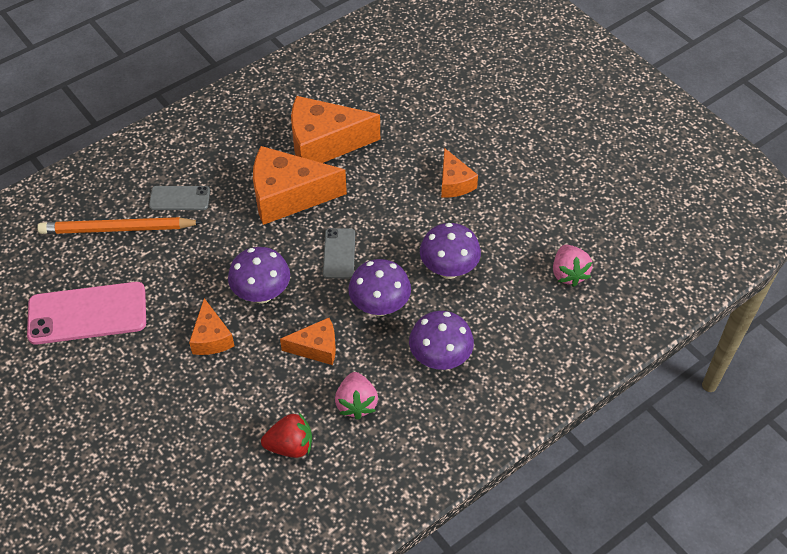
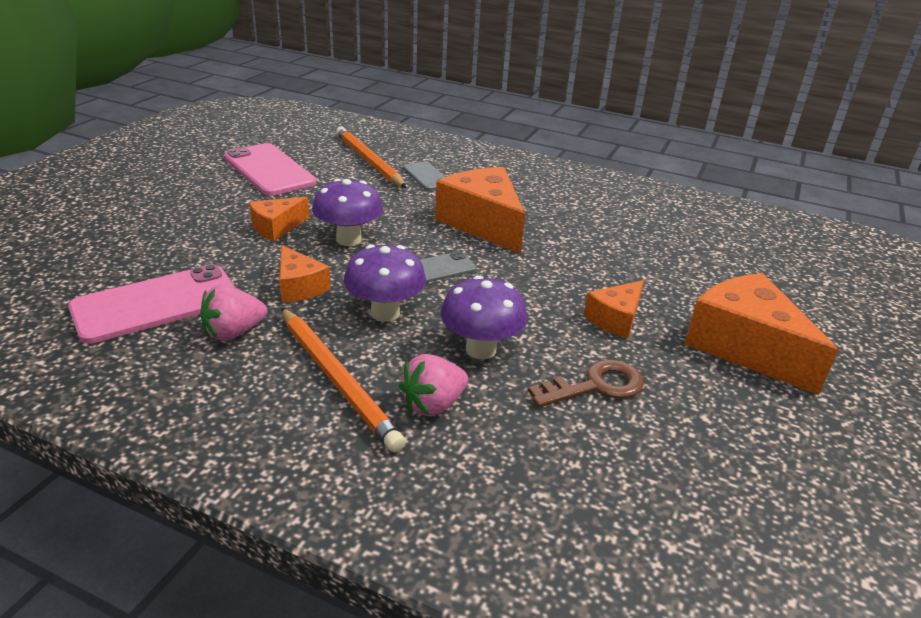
camera: 60 degrees right, 20 degrees down
red strawberry [261,413,312,458] -> pink phone [68,264,235,344]
orange cheese [291,96,380,163] -> orange cheese moved to [684,273,838,395]
purple mushroom [409,311,474,370] -> orange pencil [281,308,406,453]
pink strawberry [553,245,593,287] -> pink strawberry moved to [399,354,468,417]
none -> brown key [528,360,644,407]

